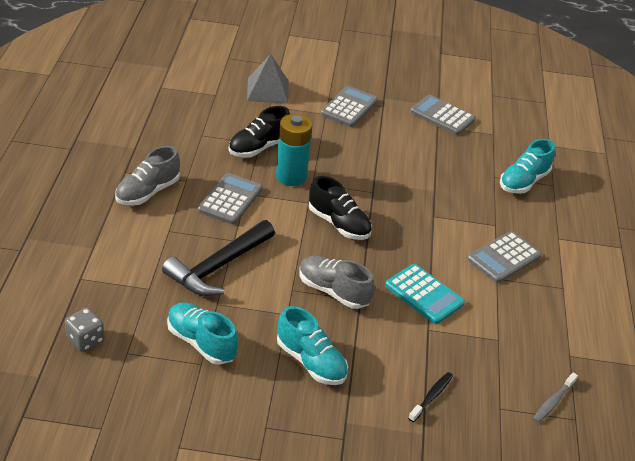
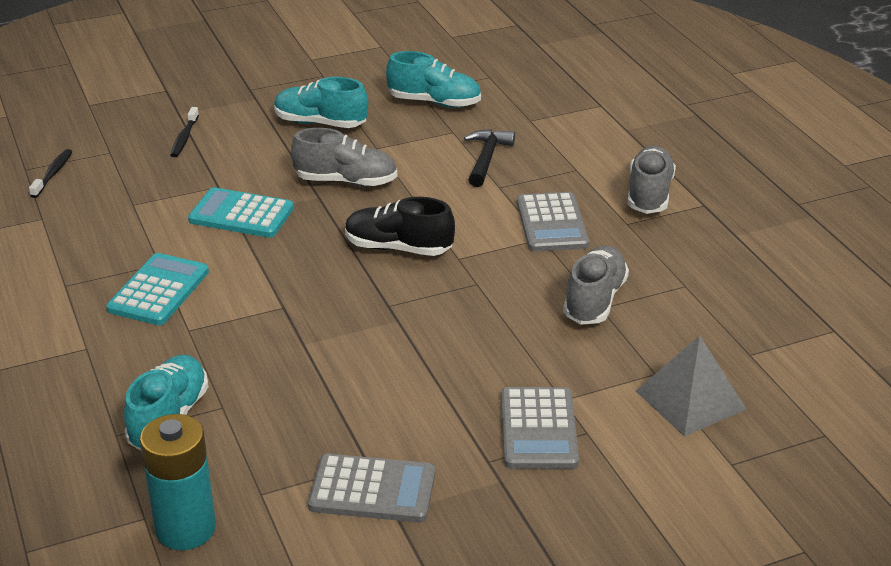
camera: 155 degrees right, 5 degrees down
grey dice [65,308,104,352] -> none
black hammer [162,220,275,296] -> black hammer [464,129,515,187], size x0.63
black shoe [229,106,290,157] -> grey shoe [563,246,629,325]
turquoise battery [276,114,313,186] -> turquoise battery moved to [140,414,216,550]
grey calculator [467,231,541,283] -> turquoise calculator [106,253,209,325]
grey toothbrush [533,372,578,423] -> black toothbrush [29,149,73,198]

